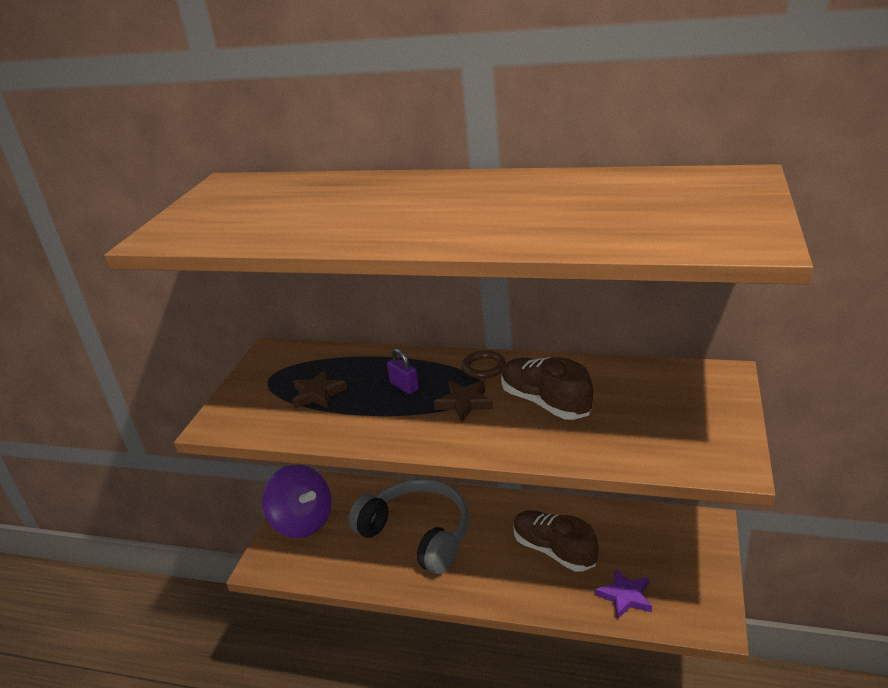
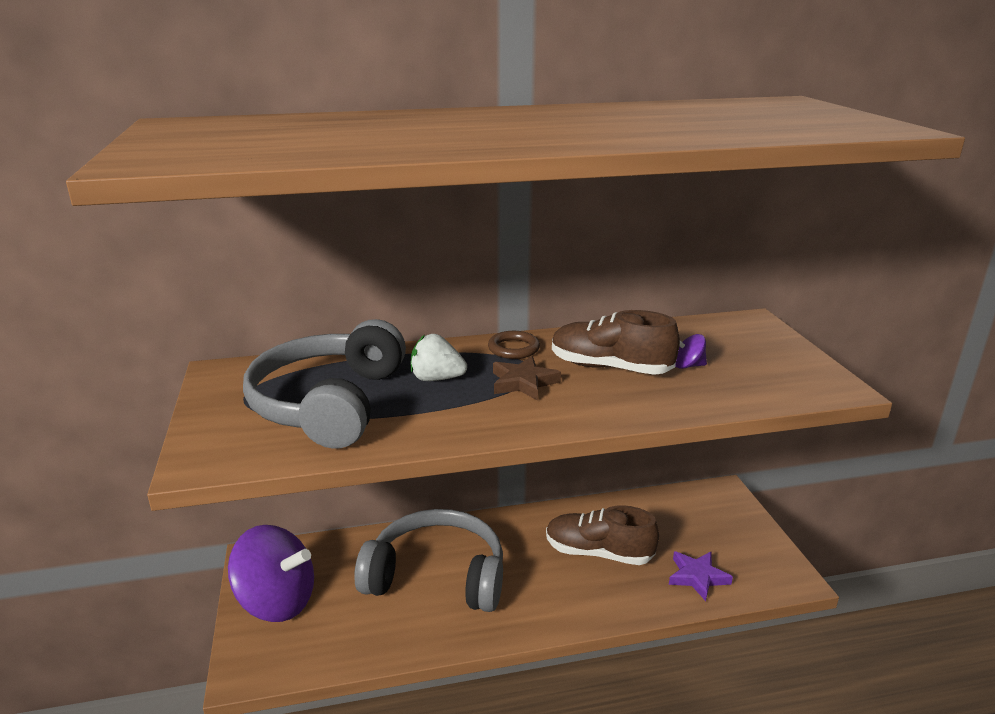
camera: 30 degrees left, 5 degrees down
brown star [292,370,347,409] -> grey headphones [243,319,406,449]
purple padlock [387,348,419,394] -> white strawberry [411,334,467,381]
none -> purple spinning top [675,334,707,369]

